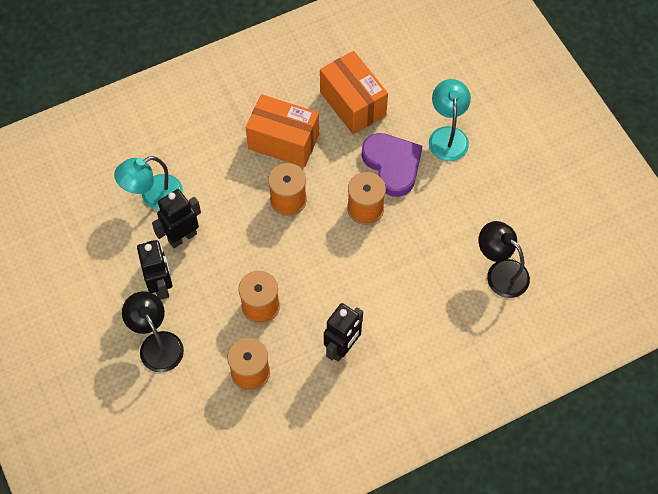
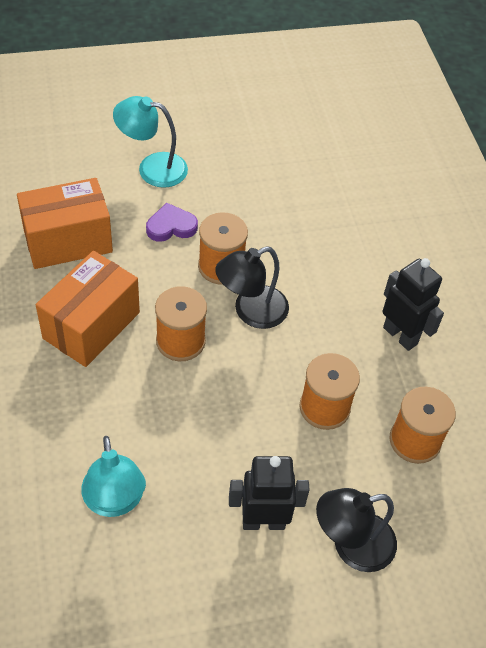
camera: 80 degrees left, 10 degrees down
black robot [152,189,201,248] -> none
purple heart [362,133,422,197] -> purple heart [146,203,198,242], size x0.59
black lamp [479,221,530,298] -> black lamp moved to [215,247,289,329]

